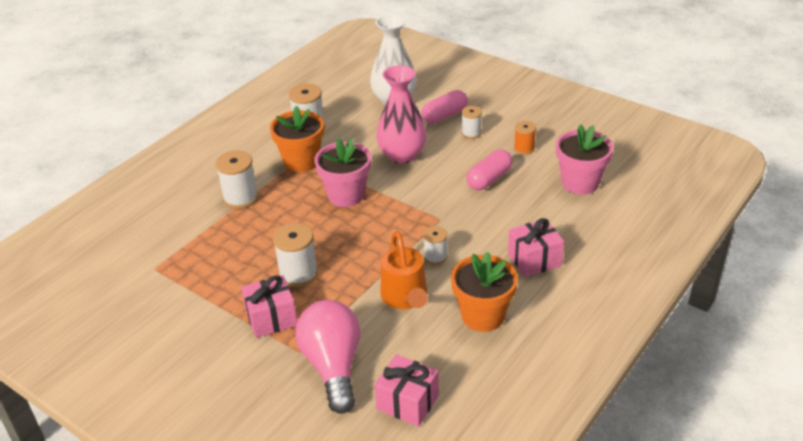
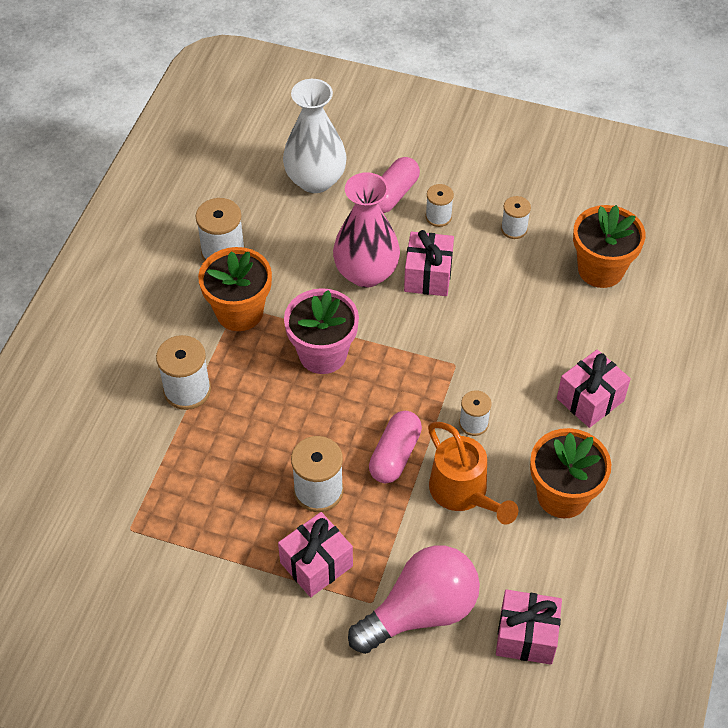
camera: 20 degrees left, 15 degrees up
pink light bulb [295,300,361,414] -> pink light bulb turned 90 degrees clockwise [348,545,480,654]
pink capsule [466,150,512,190] -> pink capsule moved to [369,411,422,483]
orange spool [514,121,536,155] -> white spool [501,196,531,239]
pink flower pot [556,124,613,195] -> orange flower pot [573,205,645,288]
none -> pink gift [404,230,454,296]

